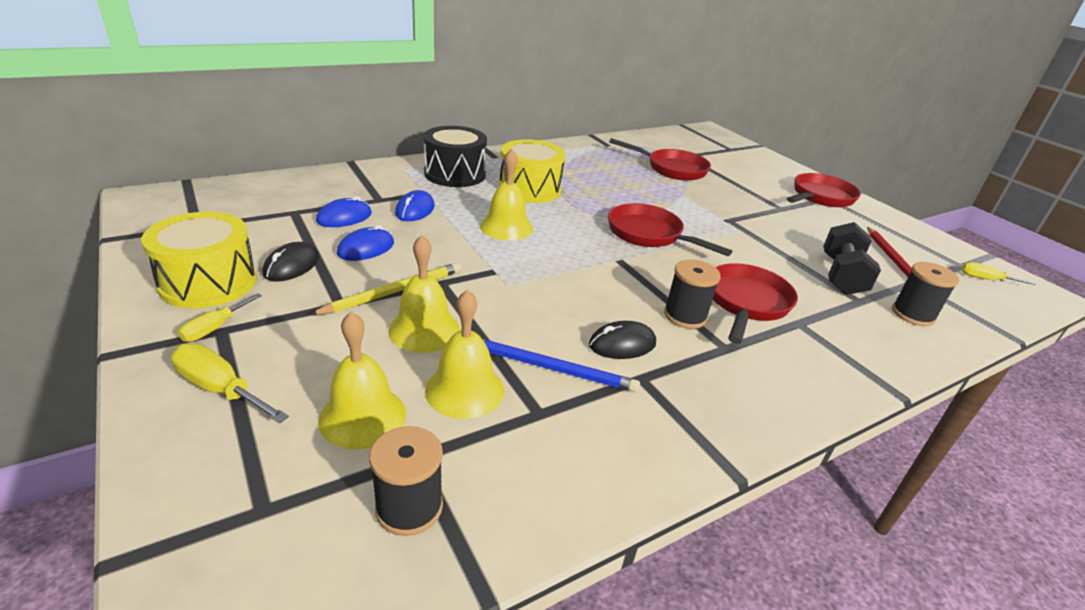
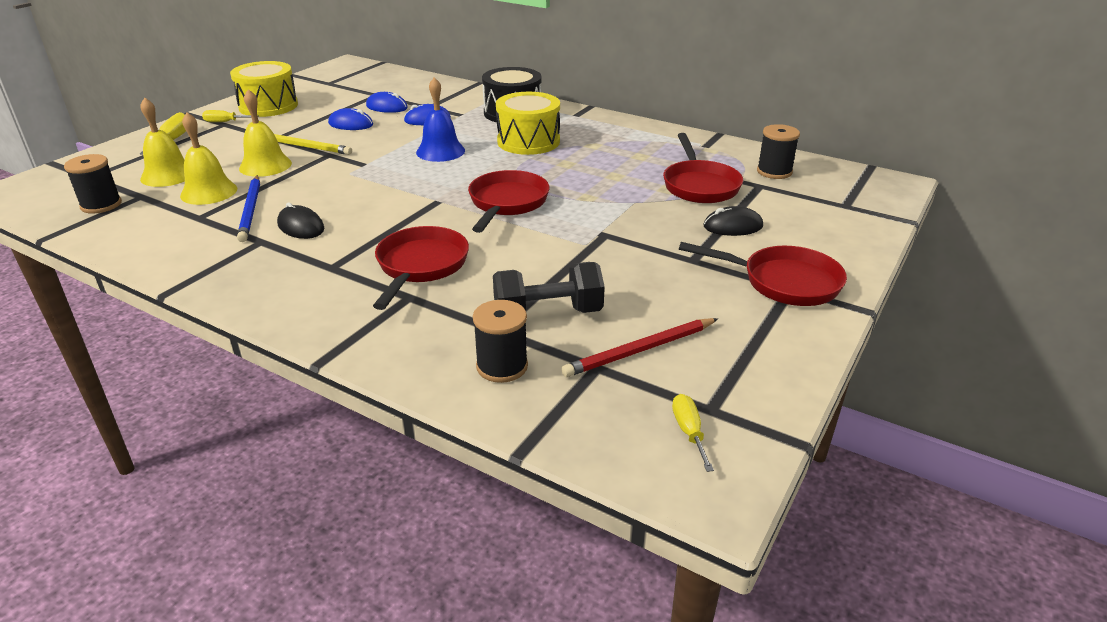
camera: 65 degrees right, 0 degrees up
black mouse [262,242,319,282] -> black mouse moved to [704,206,763,236]
yellow bell [480,149,533,241] -> blue bell [416,77,465,162]
black spool [664,259,721,329] -> black spool moved to [757,124,800,179]
red pan [713,263,798,344] -> red pan turned 75 degrees counterclockwise [373,226,469,310]

